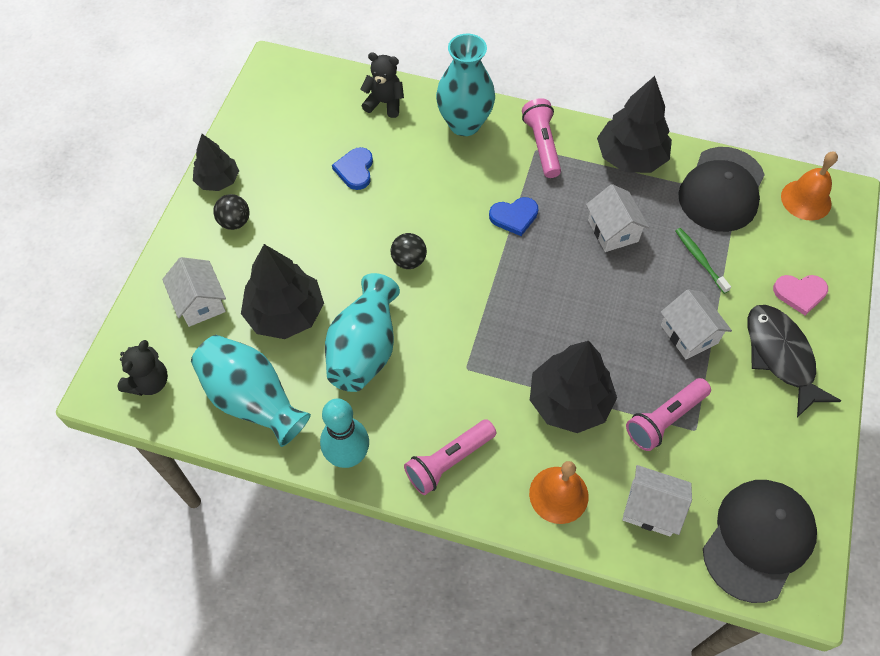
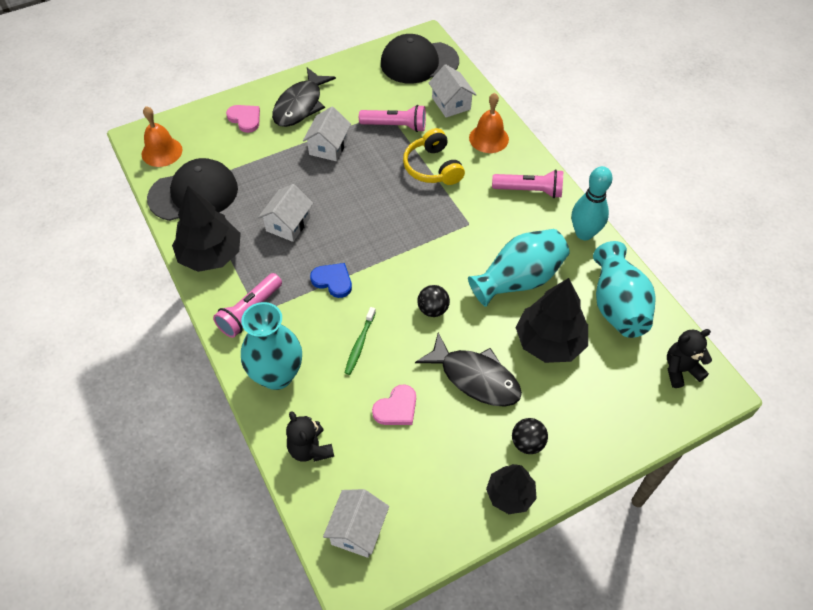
camera: 135 degrees left, 5 degrees down
white house [162,257,226,327] -> white house moved to [323,489,389,558]
blue heart [332,147,373,190] -> pink heart [372,384,416,425]
black tree [530,341,617,433] -> yellow headphones [403,128,465,185]
green toothbrush [676,228,731,294] -> green toothbrush moved to [345,307,376,375]
none -> black fish [415,333,522,407]

